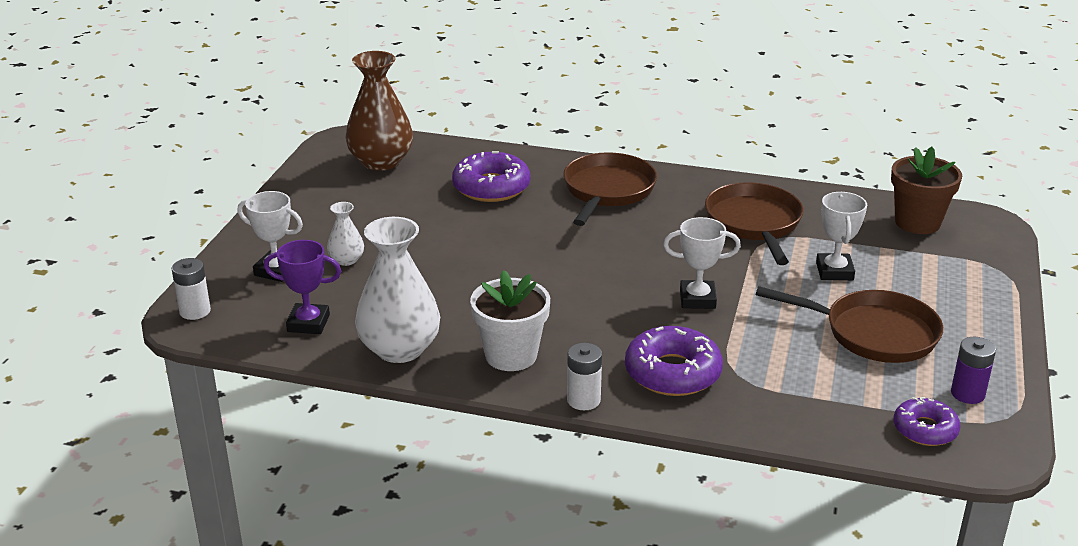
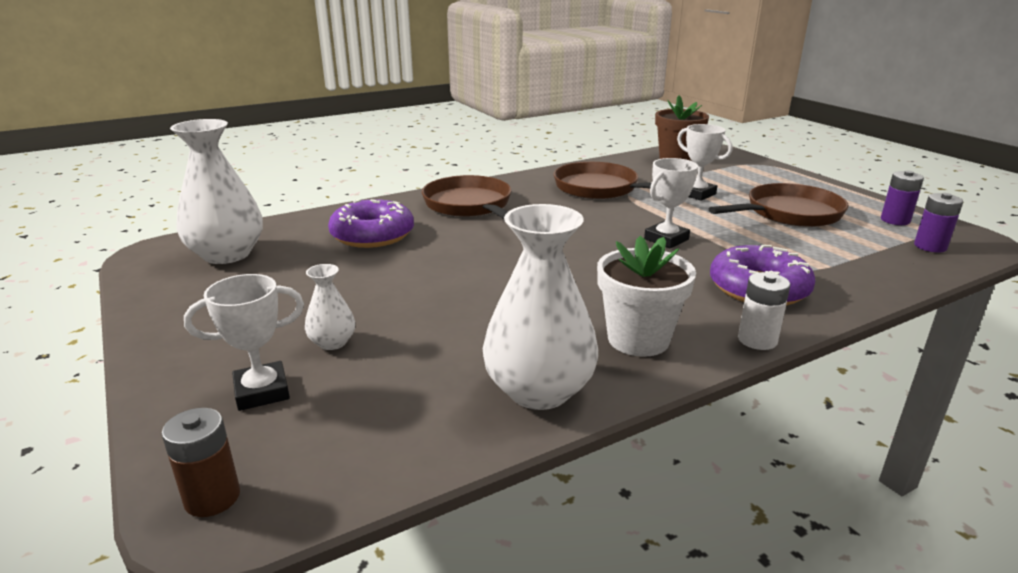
camera: 45 degrees left, 5 degrees down
white battery [172,258,211,320] -> brown battery [162,408,240,517]
purple trophy [264,240,341,334] -> none
brown vase [345,51,413,171] -> white vase [170,119,263,264]
purple donut [894,397,961,446] -> purple battery [914,193,963,252]

